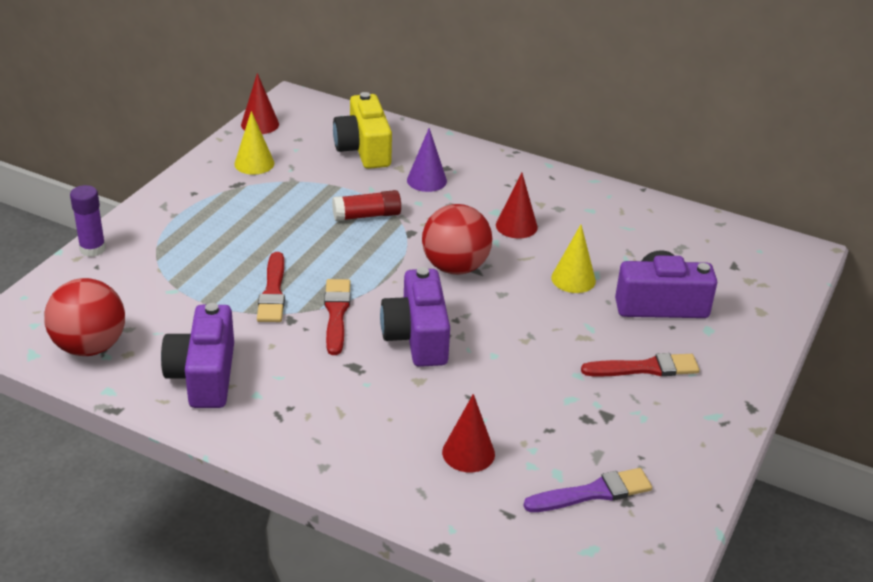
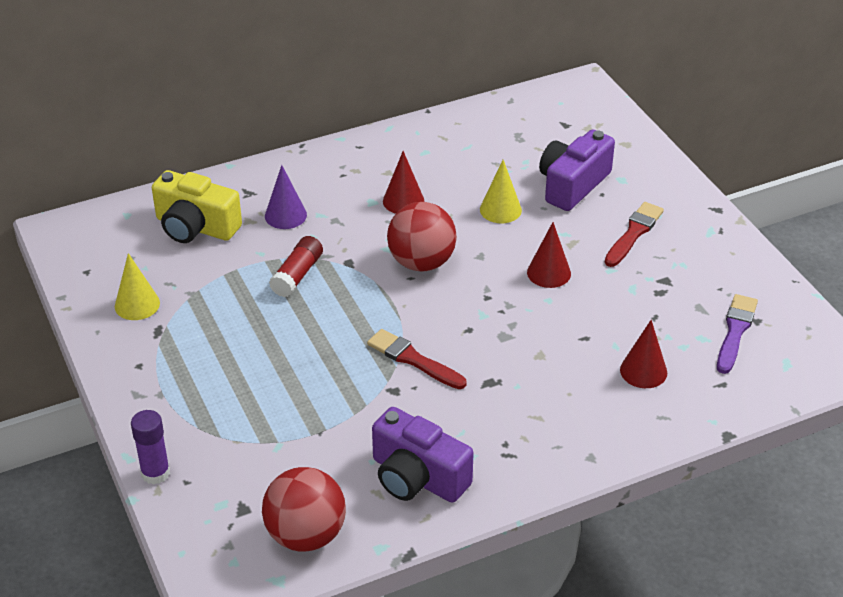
camera: 50 degrees left, 5 degrees up
red cone [241,73,279,134] -> red cone moved to [527,222,571,288]
red brush [257,252,285,322] -> none
purple camera [380,267,450,367] -> none

